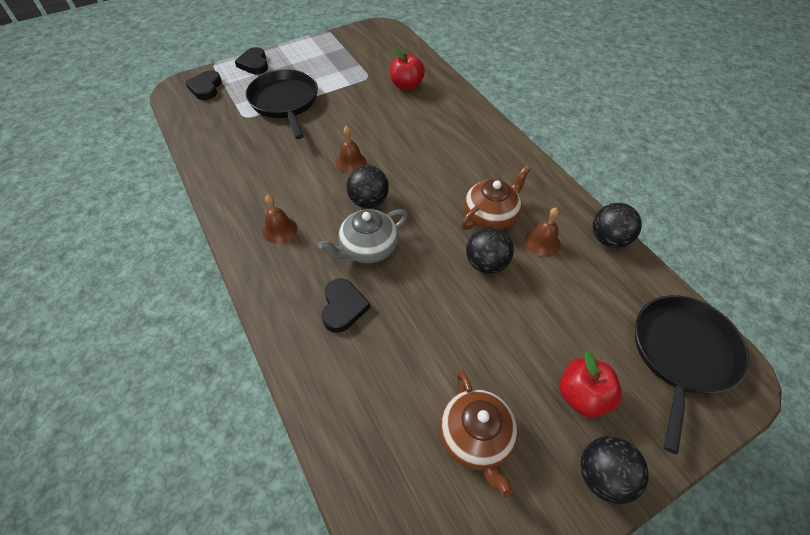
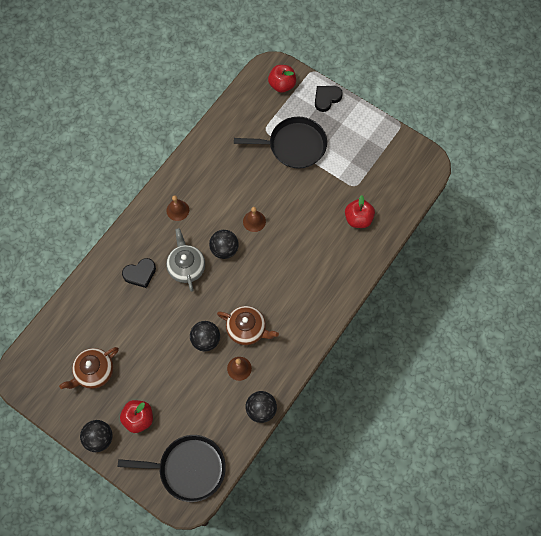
camera: 65 degrees right, 15 degrees up
black heart [185,70,222,100] -> red apple [268,65,296,93]
black pan [246,69,318,139] -> black pan turned 45 degrees clockwise [234,117,327,169]
grey teapot [318,209,408,263] -> grey teapot turned 45 degrees clockwise [166,228,205,292]

